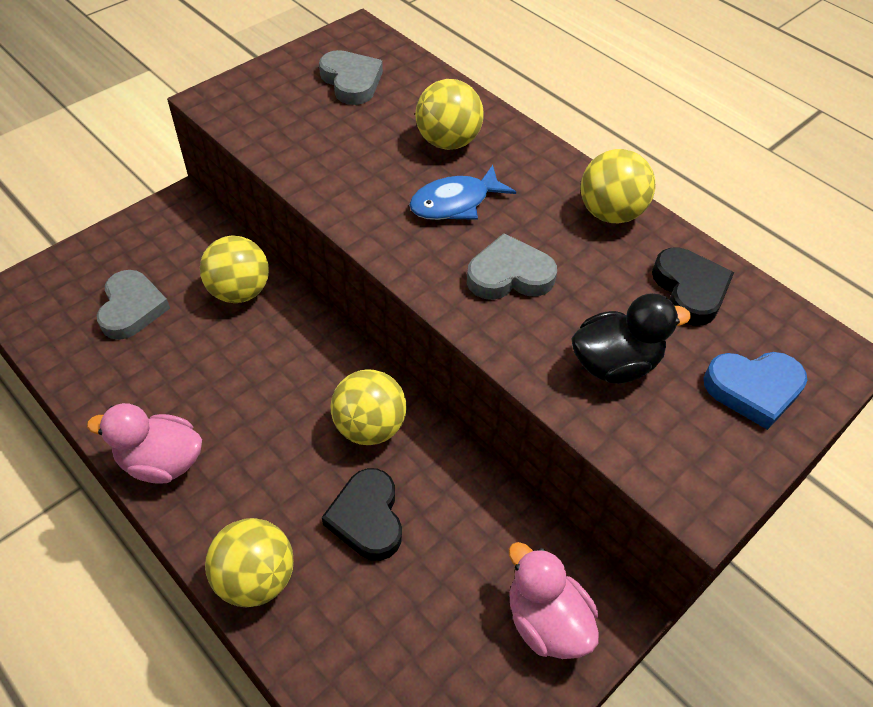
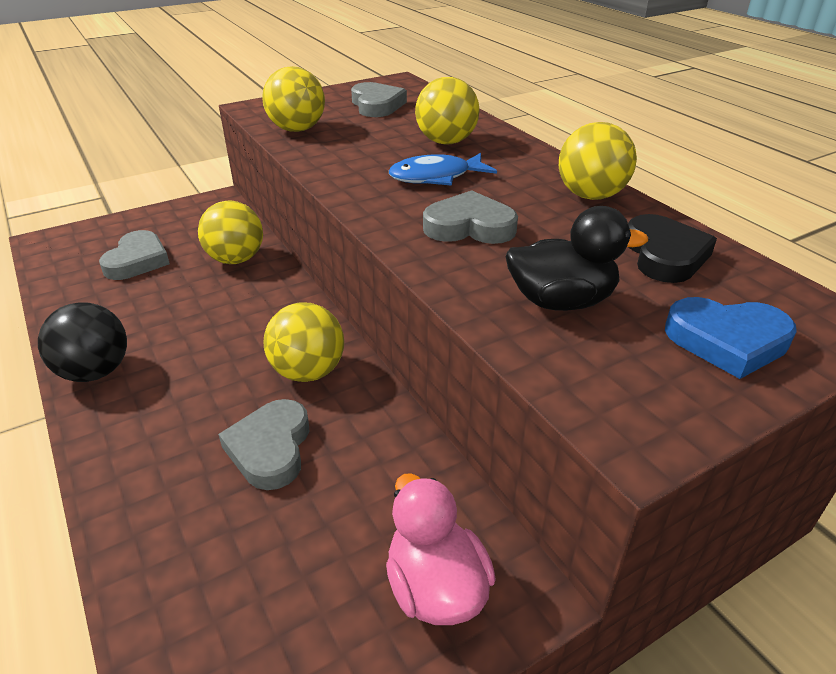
camera: 15 degrees right, 15 degrees down
pink duck [87,403,202,484] -> black ball [38,302,127,382]
yellow ball [205,518,294,607] -> yellow ball moved to [262,66,325,132]
black heart [322,468,402,561] -> grey heart [218,399,309,490]

